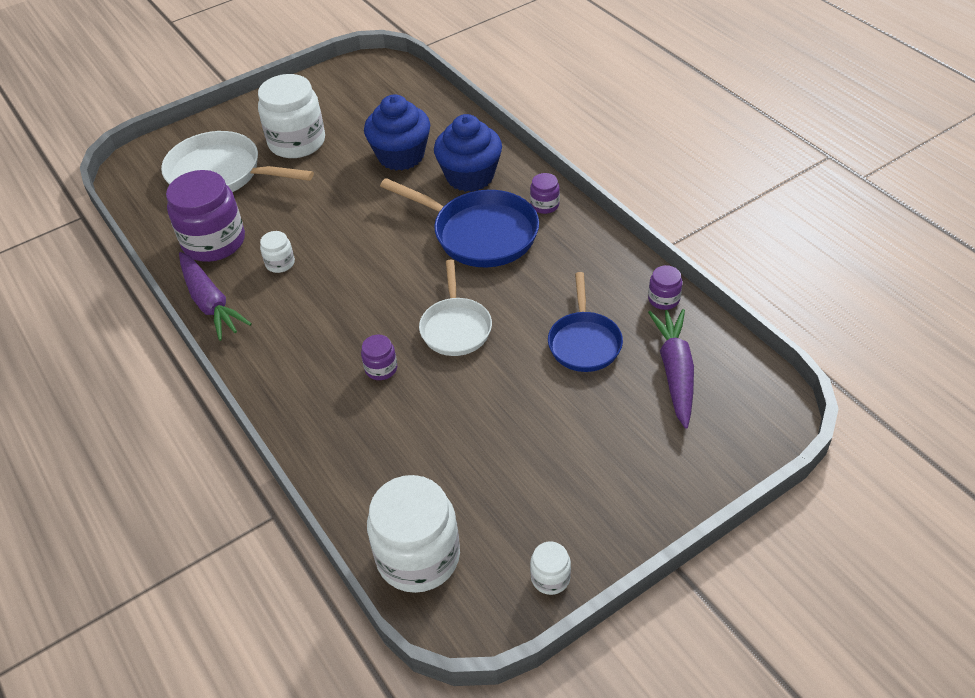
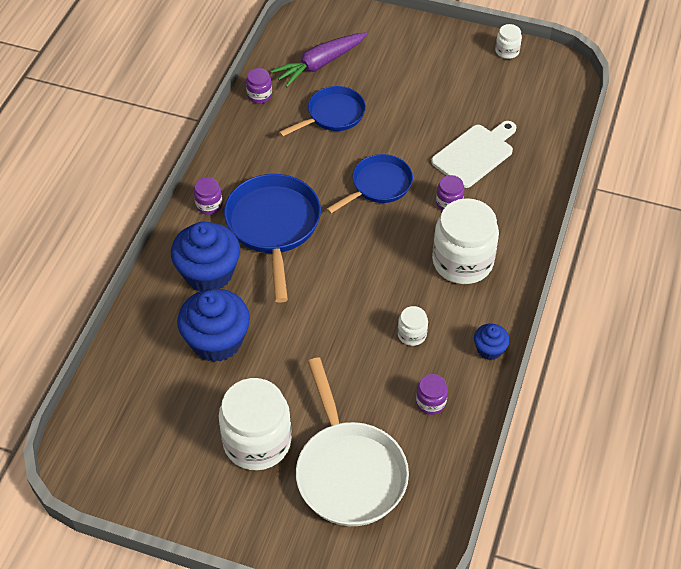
camera: 130 degrees left, 5 degrees up
purple jar [166,170,245,262] -> purple jar [416,374,448,415], size x0.45
purple carrot [179,252,252,341] -> blue cupcake [474,324,510,360]
white jar [367,475,460,593] -> white jar moved to [432,198,499,284]
white pan [419,260,492,356] -> blue pan [326,154,413,214]
none -> white cutting board [431,121,516,188]

